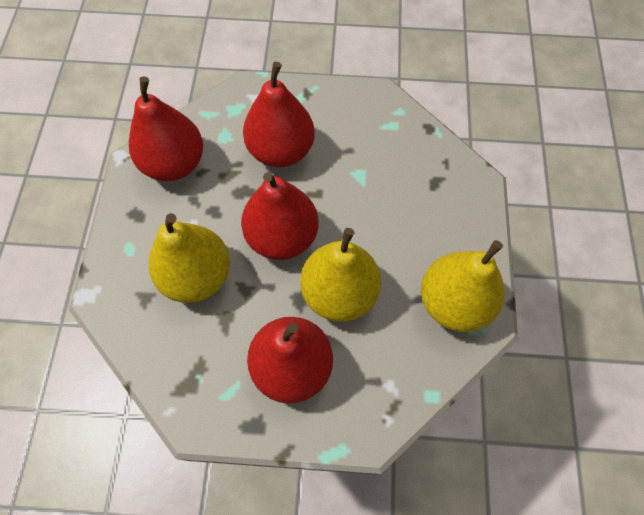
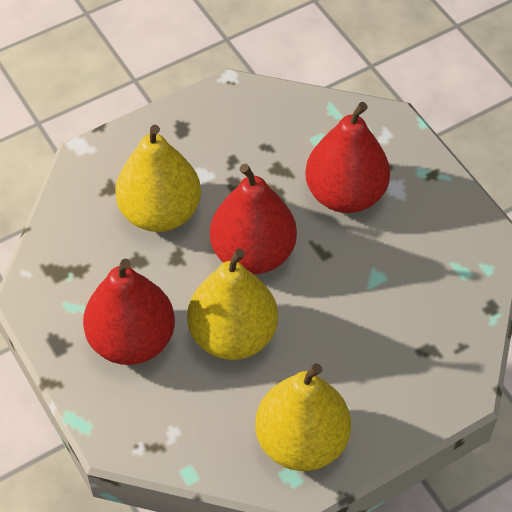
camera: 55 degrees right, 10 degrees down
red pear [129,76,203,181] -> none

